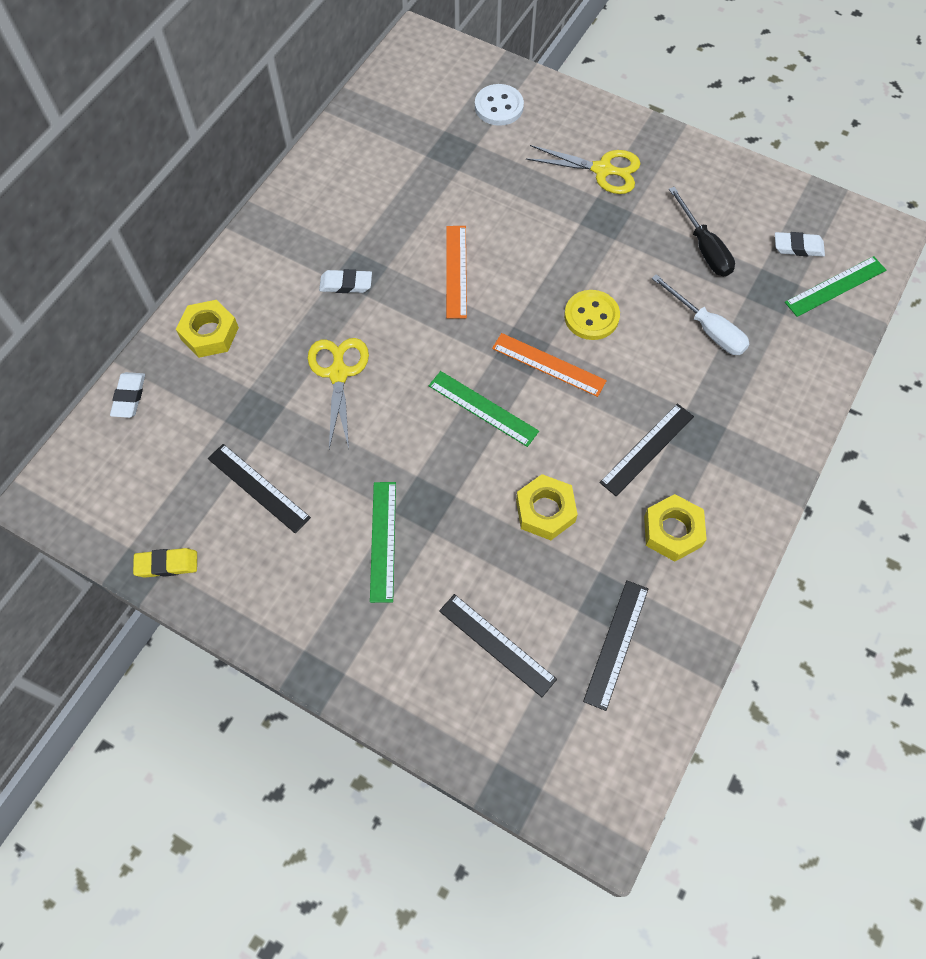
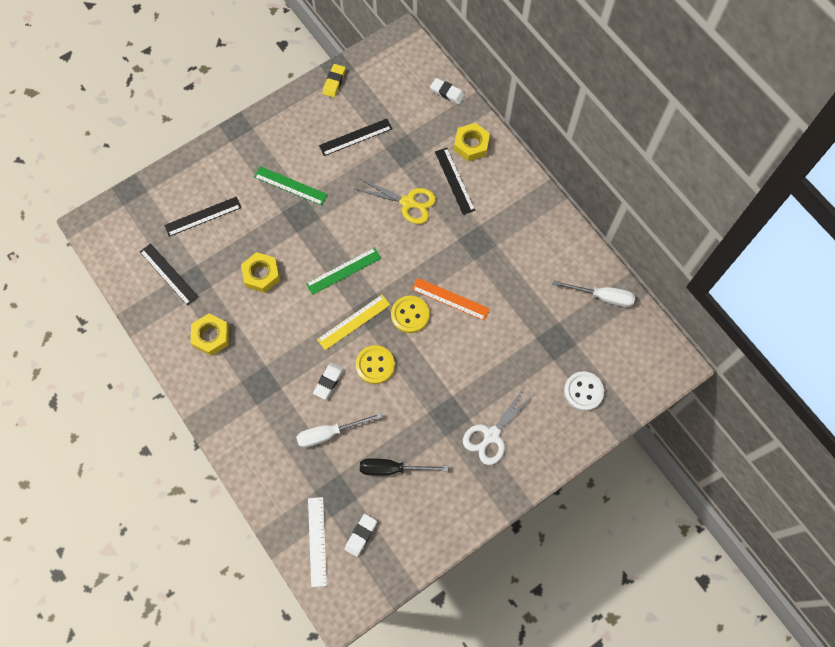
camera: 115 degrees right, 5 degrees up
white eraser [319,269,372,293] -> white eraser moved to [313,363,344,400]
orange ruler [492,333,607,397] -> yellow ruler [317,295,390,350]
yellow scissors [526,145,640,194] -> white scissors [463,386,534,465]
black ruler [600,404,694,496] -> black ruler moved to [435,148,475,215]
green ruler [785,256,886,317] -> white ruler [308,497,327,587]
none -> yellow button [391,296,429,333]
none -> white screwdriver [552,280,635,307]

